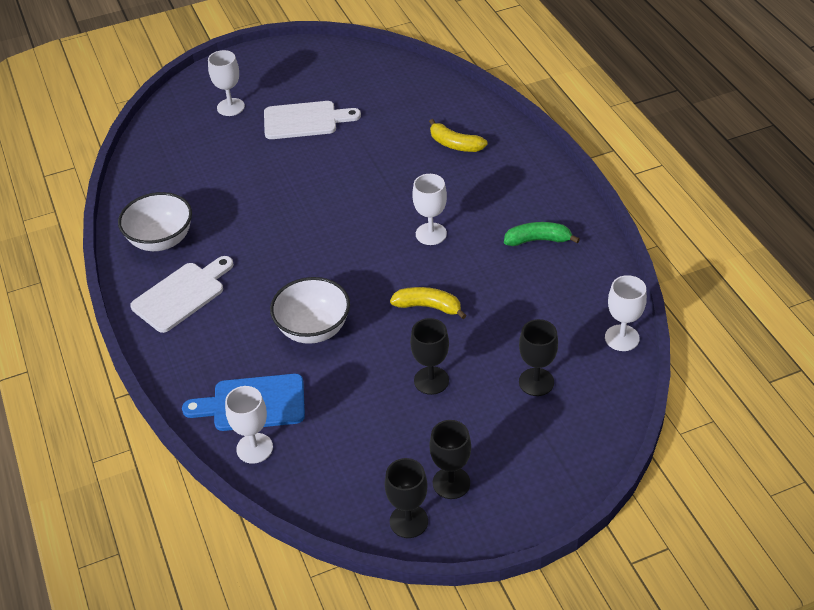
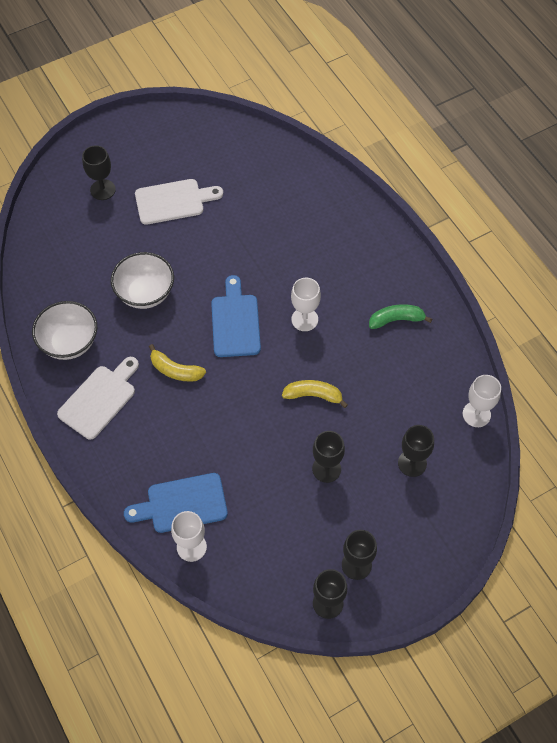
camera: 10 degrees left, 15 degrees up
white goblet [208,50,245,116] -> black goblet [82,145,116,200]
white bowl [270,277,350,344] -> white bowl moved to [111,252,174,309]
yellow banana [429,119,488,152] -> yellow banana moved to [149,344,206,382]
none -> blue cutting board [211,275,261,357]

